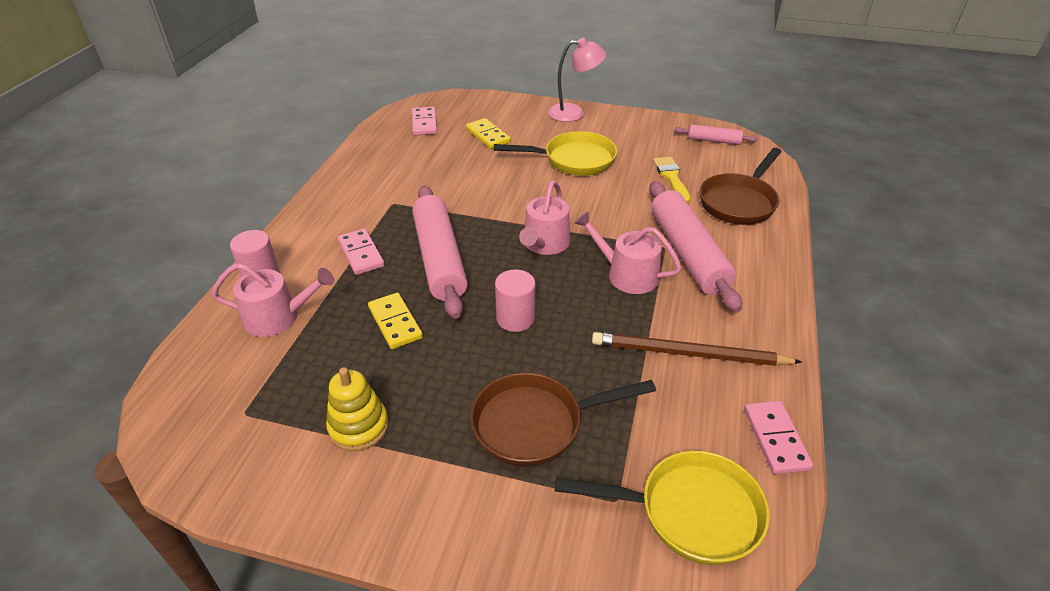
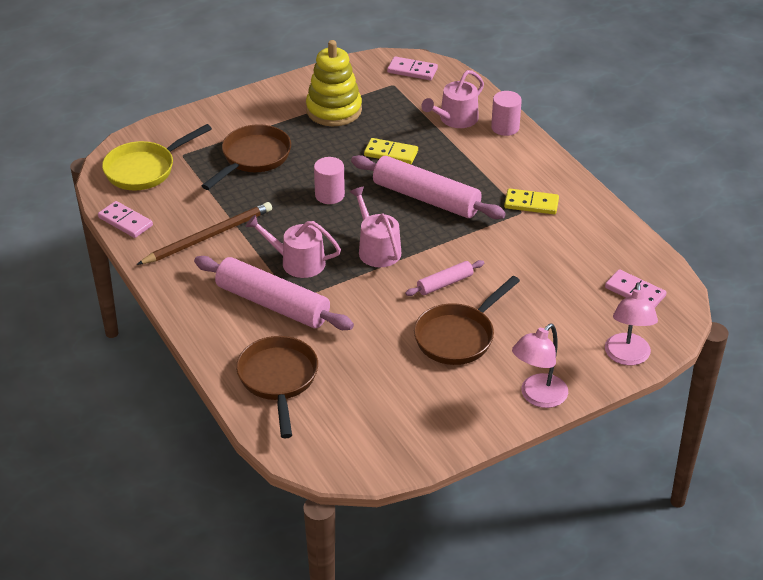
camera: 135 degrees right, 0 degrees up
yellow stacking toy [326,367,389,451] -> yellow stacking toy [306,40,362,126], size x1.53
pink domino [338,229,385,275] -> pink domino moved to [387,56,438,80]
yellow domino [466,118,511,149] -> yellow domino moved to [504,188,559,214]
yellow pan [494,131,617,176] -> brown pan [414,276,520,365]
pink watering can [574,212,682,294] -> pink watering can turned 150 degrees counterclockwise [246,215,341,278]
yellow brush [653,157,691,203] -> none
pink rolling pin [674,124,758,145] -> pink rolling pin moved to [405,260,484,296]
none -> pink lamp [605,282,658,365]

